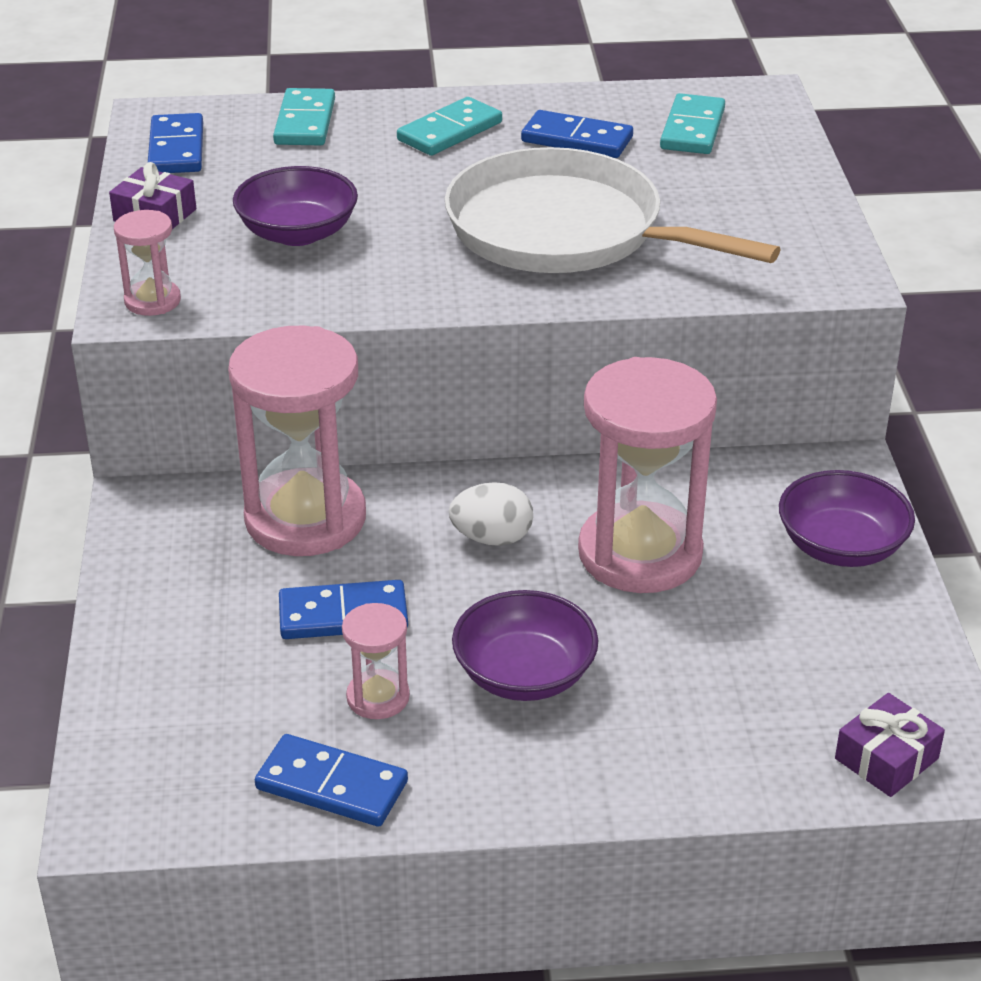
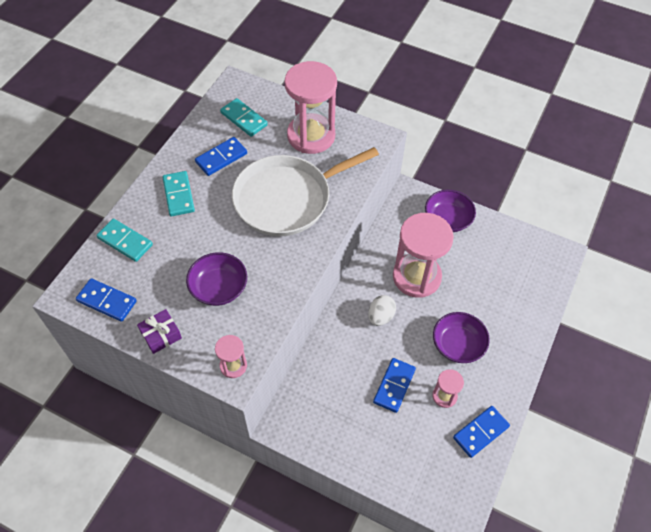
camera: 60 degrees left, 20 degrees up
pink hourglass [228,326,366,556] -> pink hourglass moved to [285,61,337,154]
purple gift [835,693,945,797] -> none

